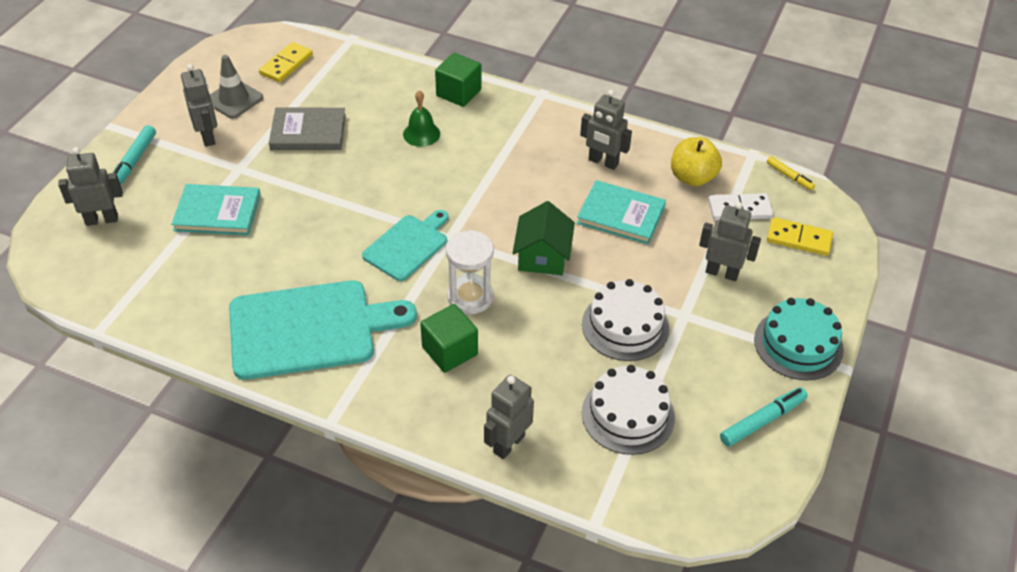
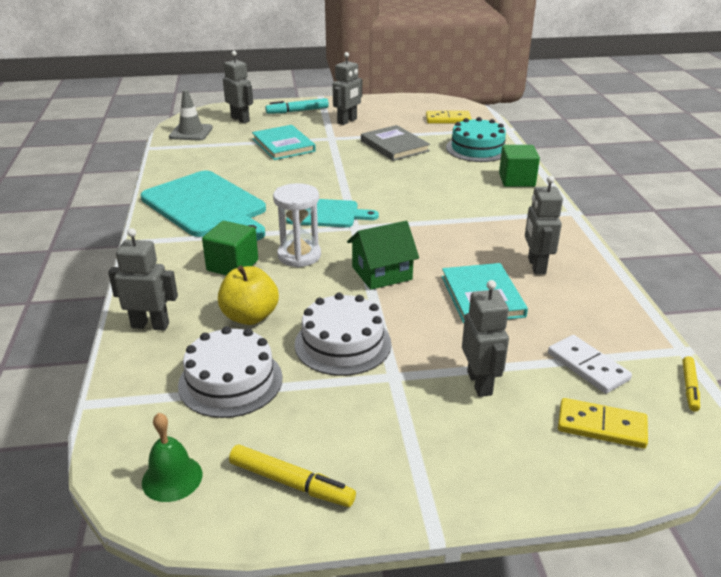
camera: 60 degrees right, 15 degrees down
grey traffic cone [210,55,263,118] -> grey traffic cone moved to [169,89,213,141]
green bell [403,90,440,147] -> green bell moved to [142,413,202,502]
yellow apple [671,137,722,186] -> yellow apple moved to [218,265,279,325]
turquoise marker [720,387,808,447] -> yellow marker [229,445,356,507]
turquoise cake [754,298,844,380] -> turquoise cake moved to [446,117,506,162]
yellow domino [767,217,833,256] -> yellow domino turned 60 degrees counterclockwise [558,398,648,449]

